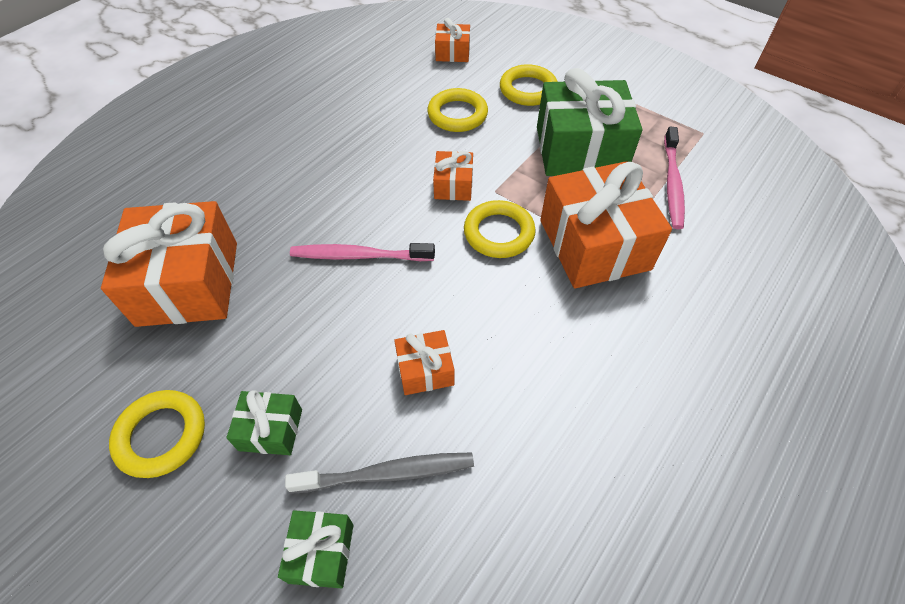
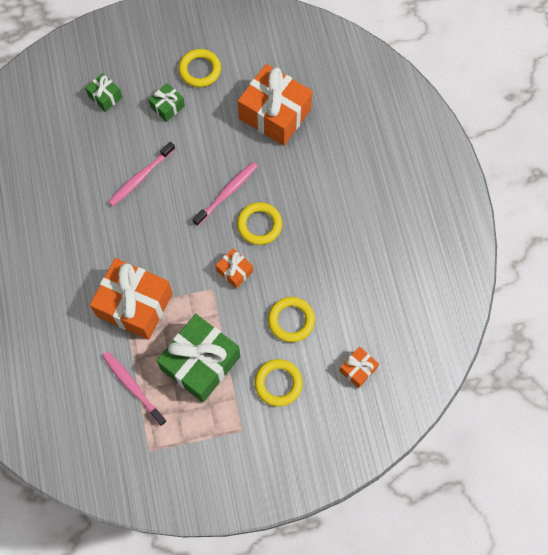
camera: 130 degrees right, 15 degrees up
grey toothbrush [285,453,474,494] -> none
orange gift [394,330,454,395] -> pink toothbrush [108,142,175,206]
yellow ring [464,200,536,258] -> yellow ring moved to [237,202,282,245]

